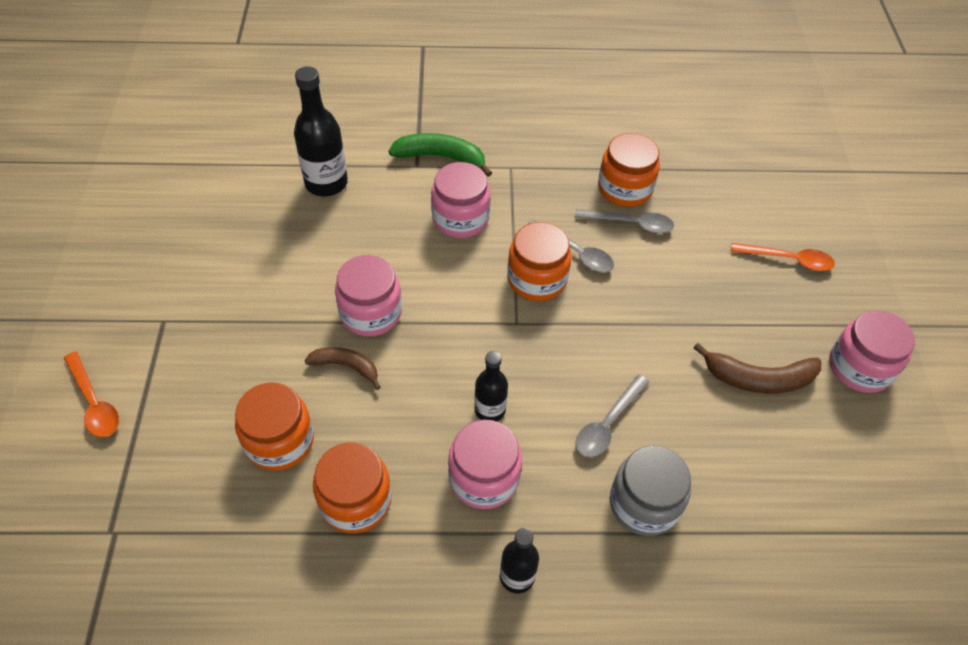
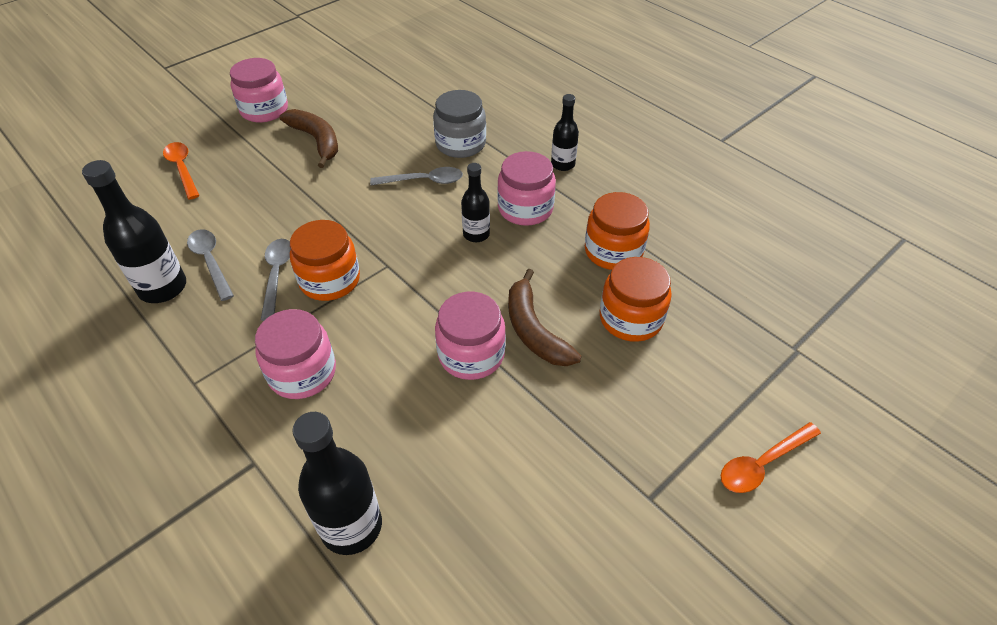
camera: 130 degrees left, 5 degrees down
orange spoon [64,351,119,437] -> orange spoon turned 135 degrees counterclockwise [721,422,821,493]
brown banana [304,347,381,390] -> brown banana [508,269,581,366], size x1.54
green banana [388,133,492,177] -> none
orange jar [598,133,660,207] -> black bottle [82,160,186,303]

